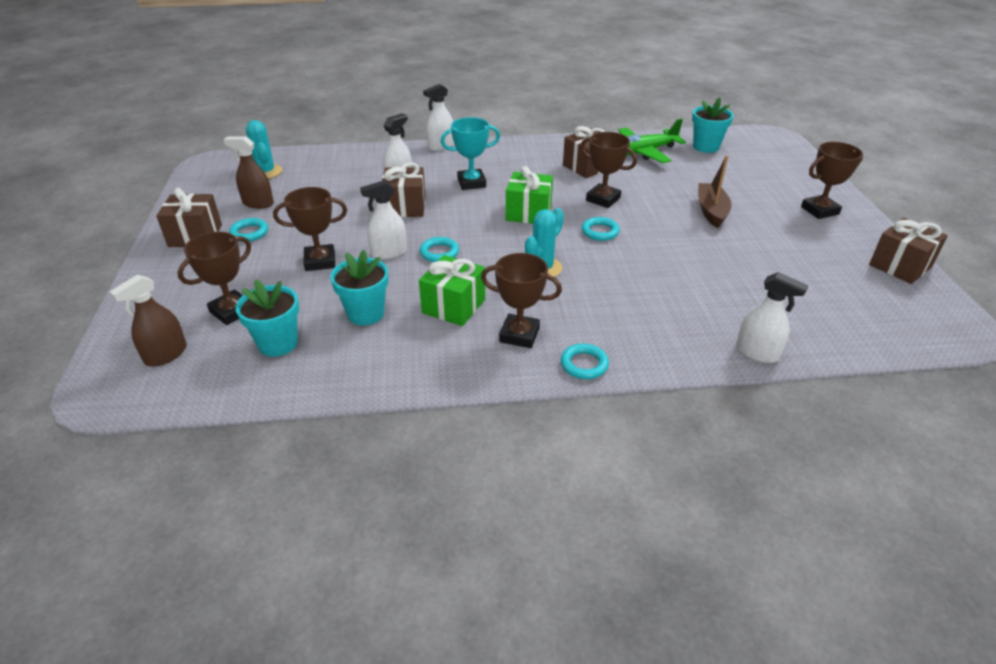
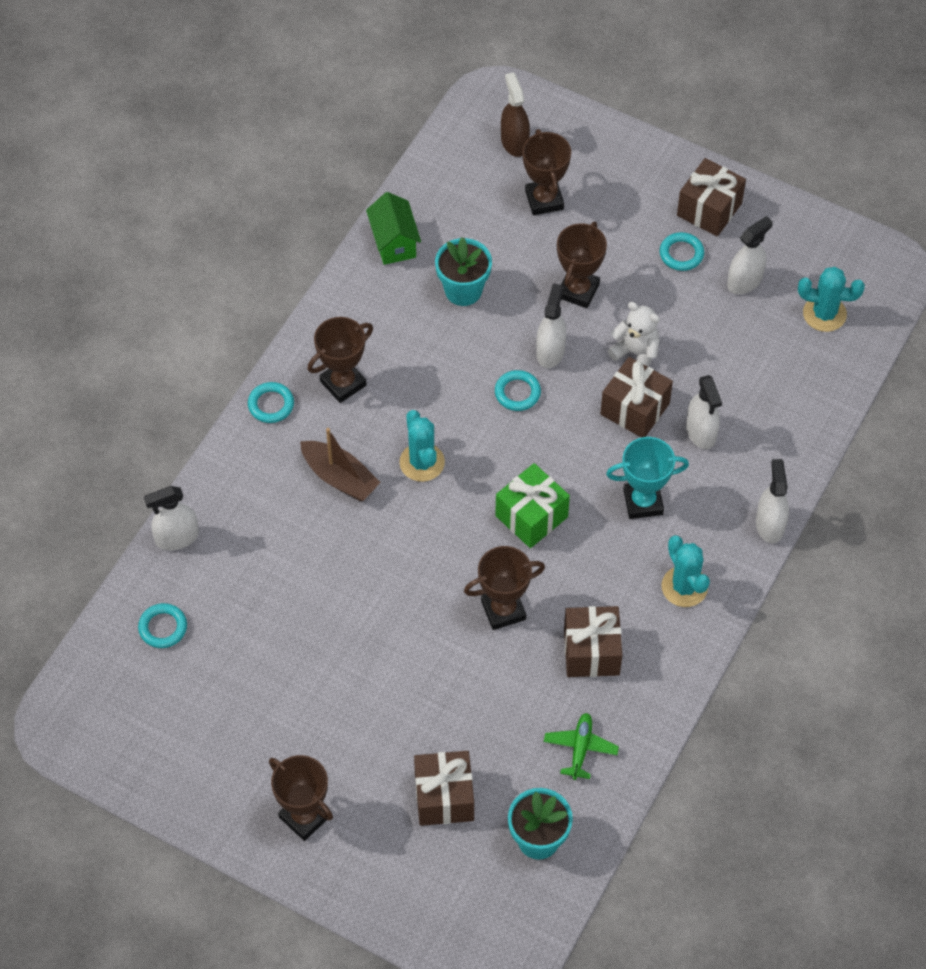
camera: 125 degrees right, 20 degrees up
brown spray bottle [223,136,274,209] -> white spray bottle [727,216,773,294]
turquoise flower pot [235,279,299,357] -> none
green gift [419,255,485,326] -> none
turquoise trophy [441,117,500,190] -> turquoise trophy turned 60 degrees clockwise [606,437,689,519]
turquoise ring [582,217,620,241] -> turquoise ring moved to [138,603,187,648]
green plane [618,119,686,163] -> green plane [544,713,619,780], size x0.58
brown boat [698,155,732,228] -> brown boat moved to [300,428,381,501]
brown trophy [801,142,863,219] -> brown trophy turned 60 degrees counterclockwise [269,755,333,841]
brown gift [869,218,948,284] -> brown gift moved to [414,751,474,826]
none -> green house [366,192,421,265]
none -> white teddy bear [608,302,660,367]
none -> turquoise cactus [661,535,710,607]

